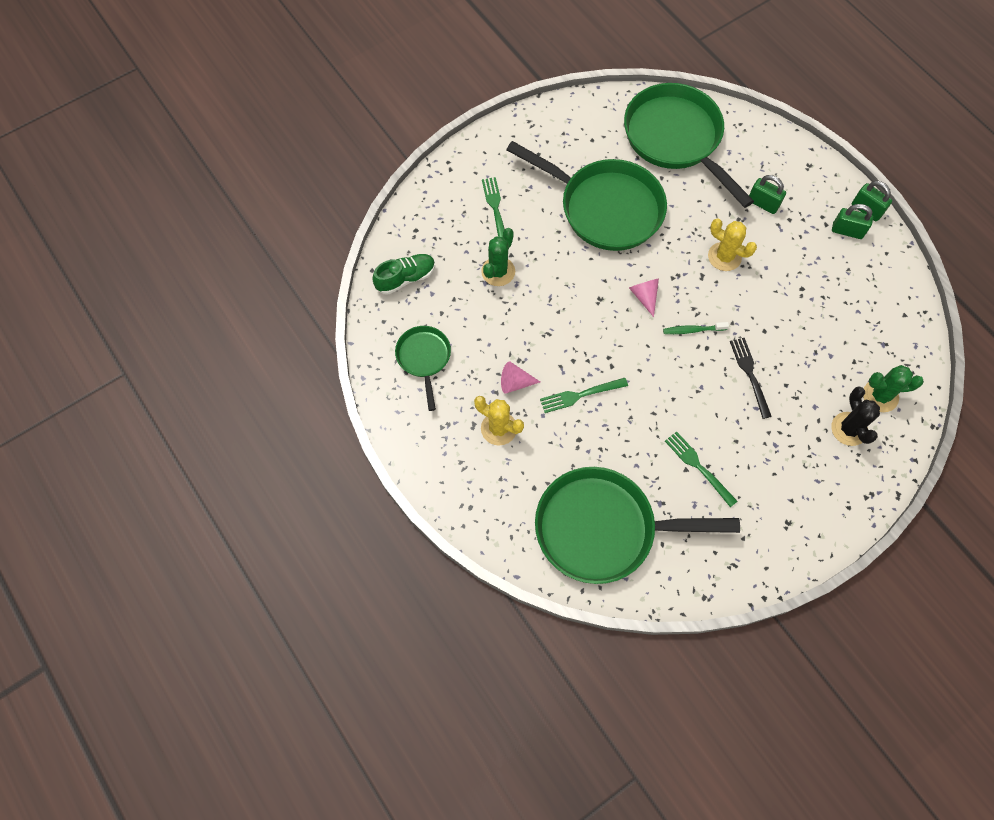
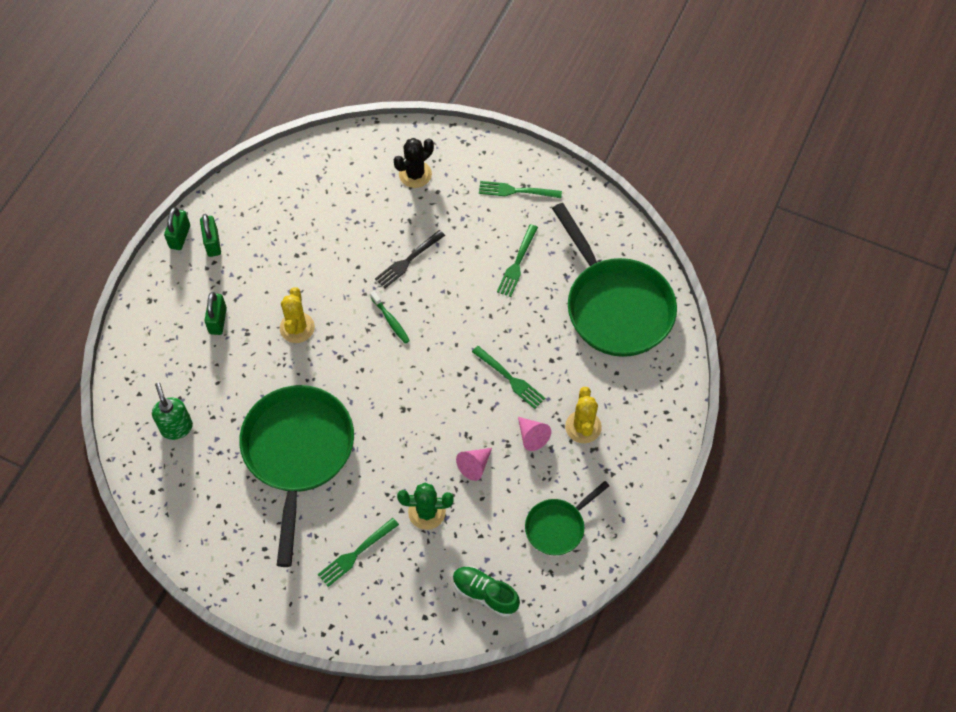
camera: 120 degrees left, 5 degrees down
green pan [624,83,754,208] -> green soap dispenser [152,382,193,440]
pink cone [629,278,659,317] -> pink cone moved to [456,448,492,481]
green cactus [863,365,924,412] -> none
none -> green fork [479,181,562,198]

